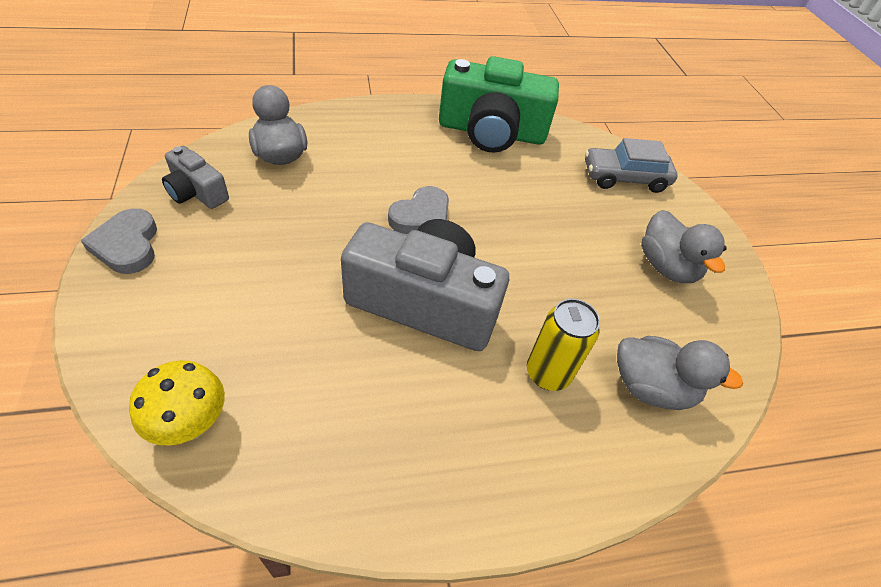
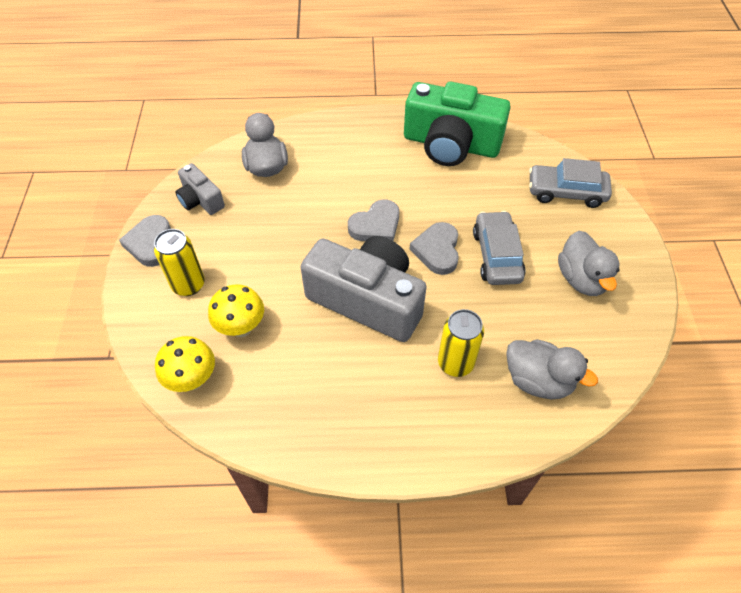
camera: 15 degrees right, 5 degrees up
none -> yellow can [154,229,205,296]
none -> yellow mushroom [208,284,264,337]
none -> grey heart [410,222,459,275]
none -> grey car [473,211,526,285]

